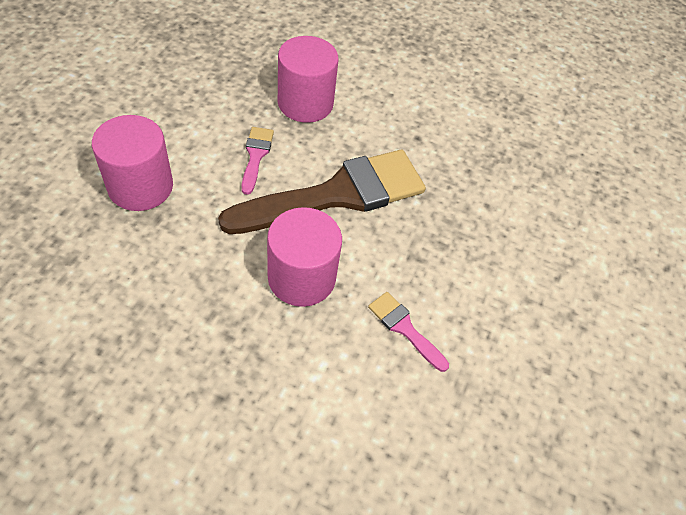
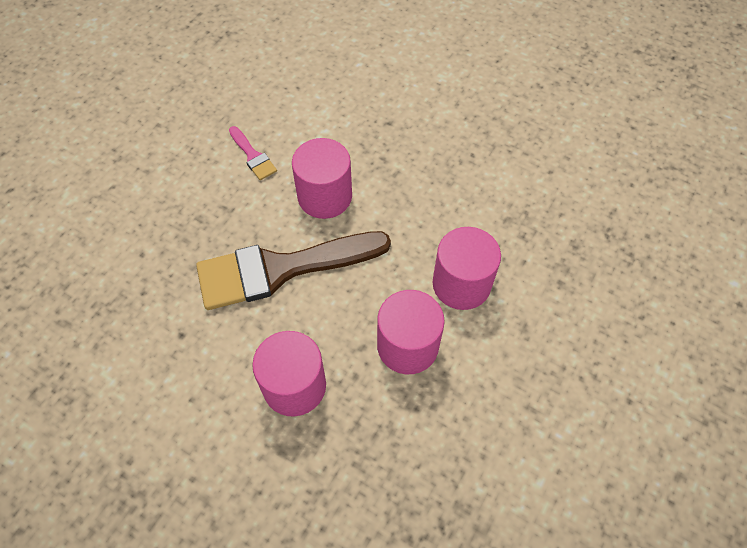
camera: 165 degrees left, 5 degrees up
pink brush [242,127,274,195] -> none
none -> pink cylinder [377,290,445,374]

